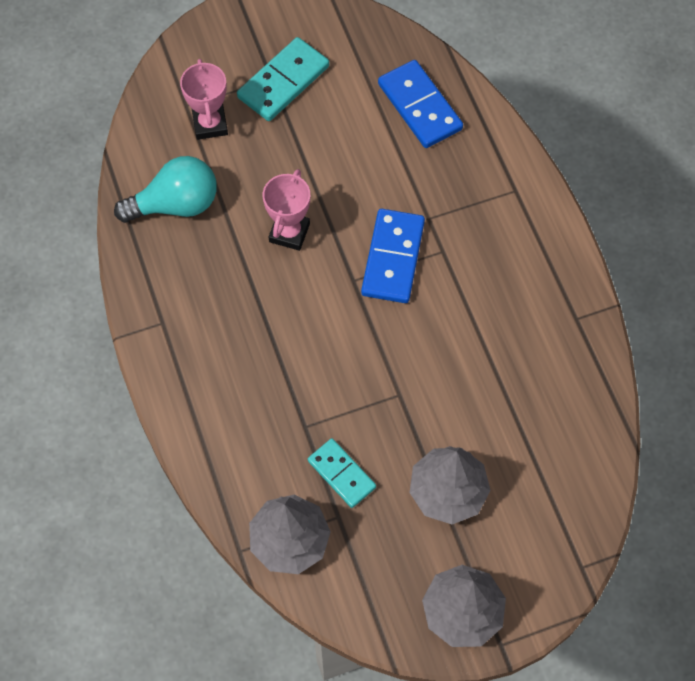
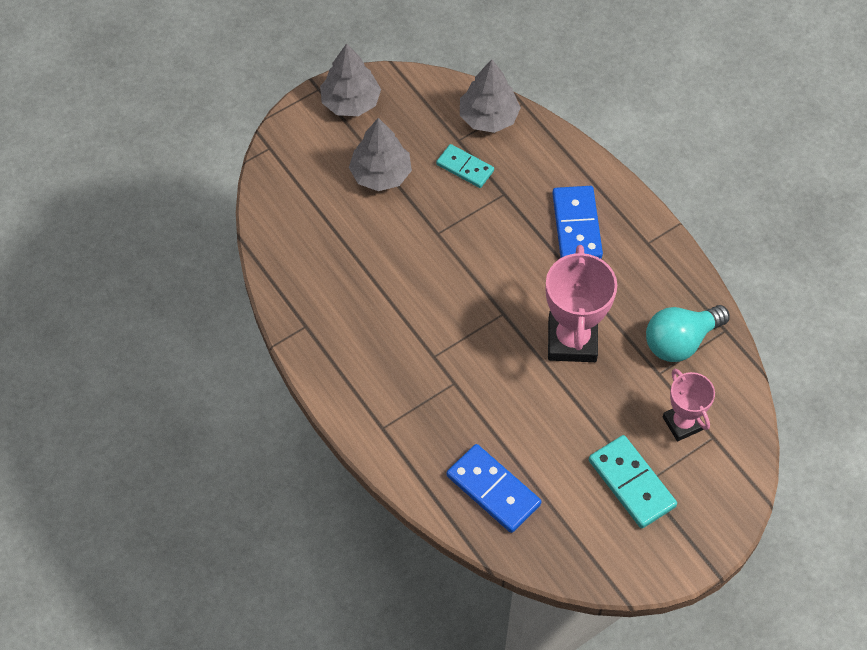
camera: 165 degrees right, 5 degrees down
turquoise domino [237,37,329,121] -> turquoise domino turned 60 degrees counterclockwise [589,435,677,528]
pink trophy [263,169,310,251] -> pink trophy [546,245,617,362], size x1.63
blue domino [361,209,425,303] -> blue domino moved to [552,186,603,259]

